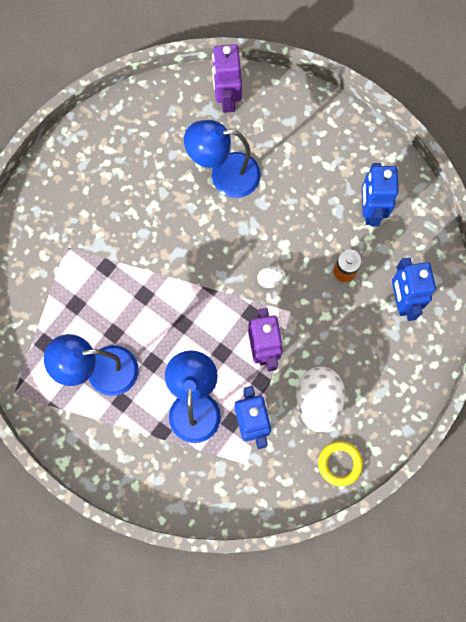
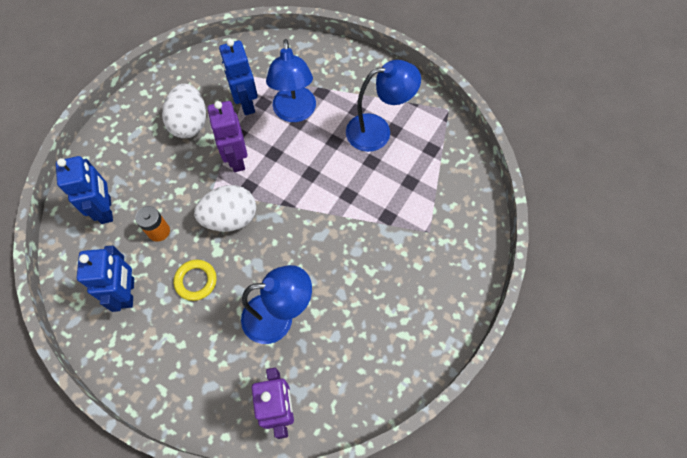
camera: 175 degrees right, 10 degrees down
white egg [257,266,286,288] -> white egg [194,185,256,232], size x2.18
yellow ring [318,441,363,486] -> yellow ring moved to [174,260,217,301]

